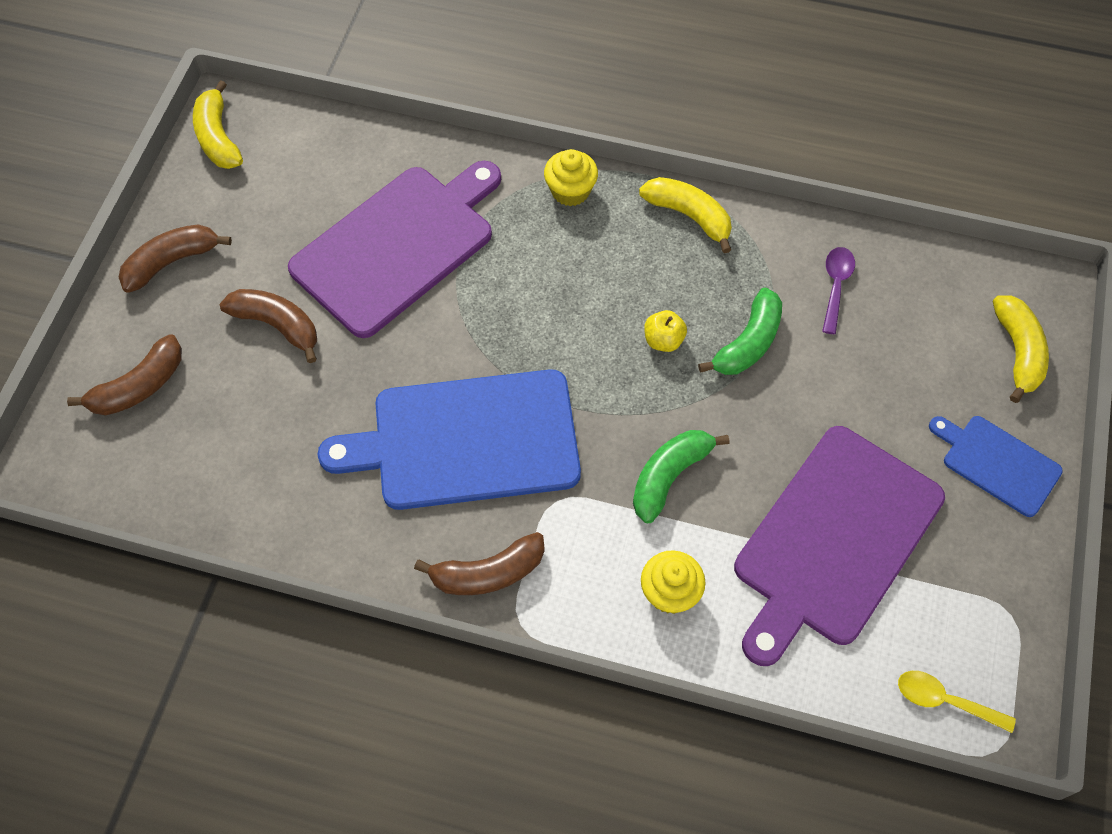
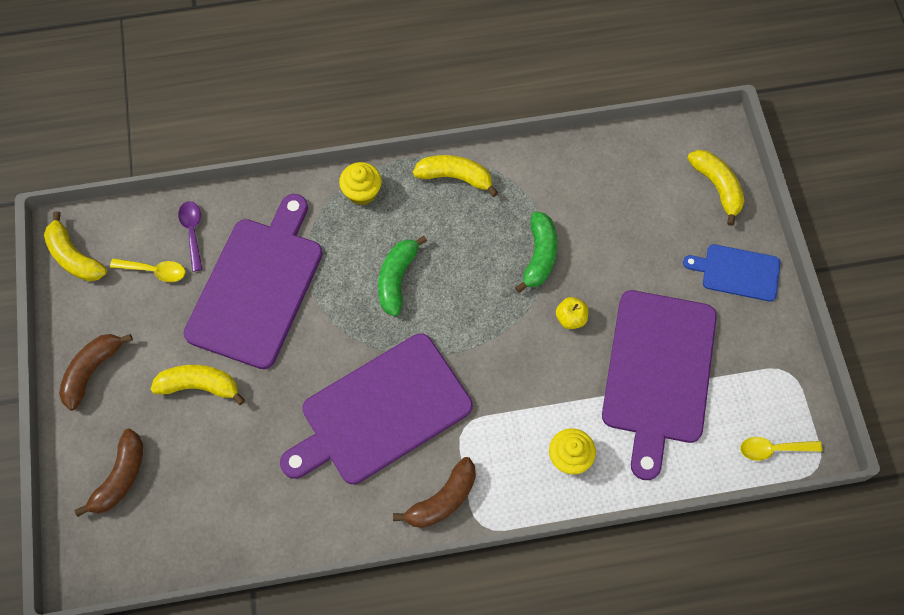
camera: 25 degrees left, 5 degrees up
brown banana [220,289,317,363] -> yellow banana [151,365,245,405]
blue cutting board [318,369,581,510] -> purple cutting board [280,333,473,484]
green banana [633,430,729,523] -> green banana moved to [378,236,427,316]
yellow apple [644,310,687,352] -> yellow apple moved to [556,297,588,329]
purple spoon [822,247,855,334] -> purple spoon moved to [178,201,203,272]
none -> yellow spoon [110,258,185,282]

